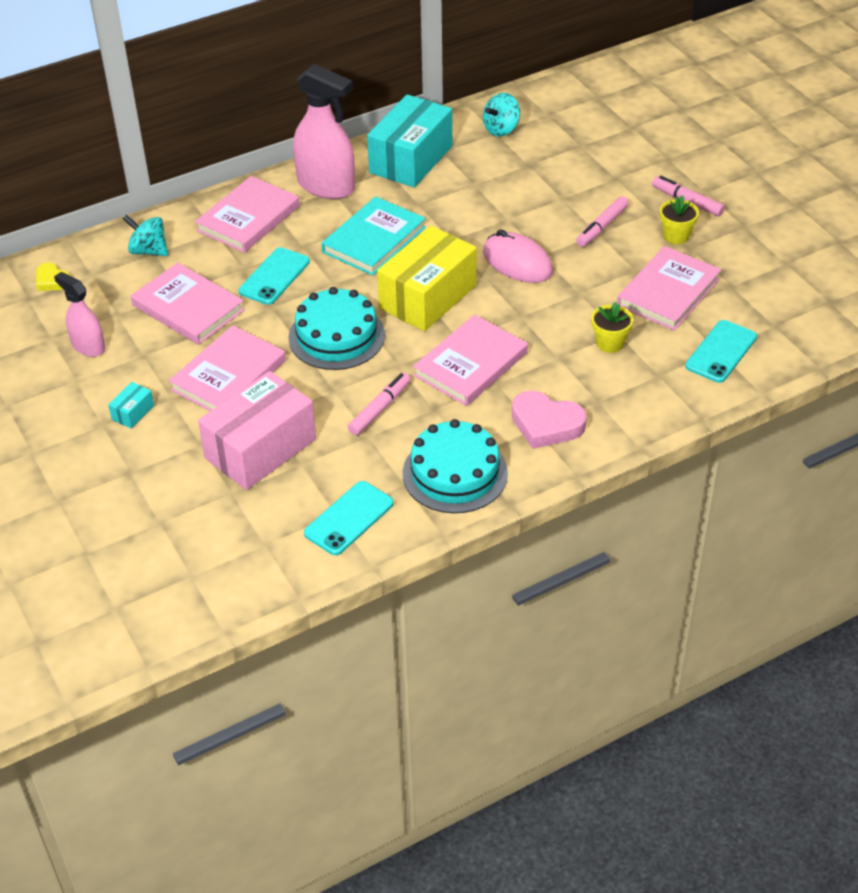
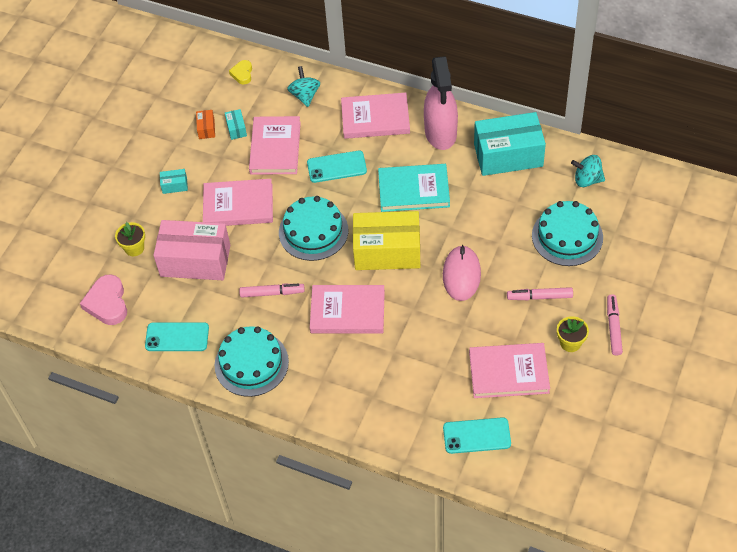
camera: 55 degrees right, 10 degrees up
pink spray bottle [54,272,105,357] -> orange box [196,110,215,139]
pink heart [512,390,587,449] -> pink heart moved to [80,274,127,325]
yellow flower pot [591,301,633,353] -> yellow flower pot moved to [115,222,145,256]
none -> turquoise box [225,109,247,140]
none -> turquoise cake [532,201,603,266]

